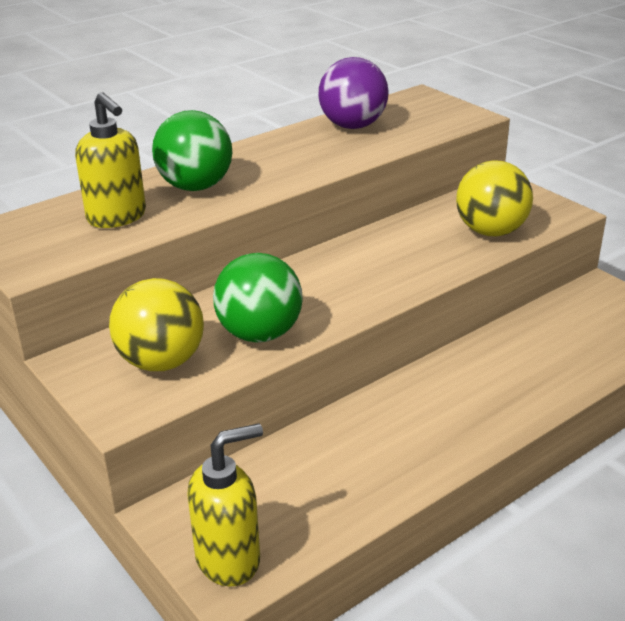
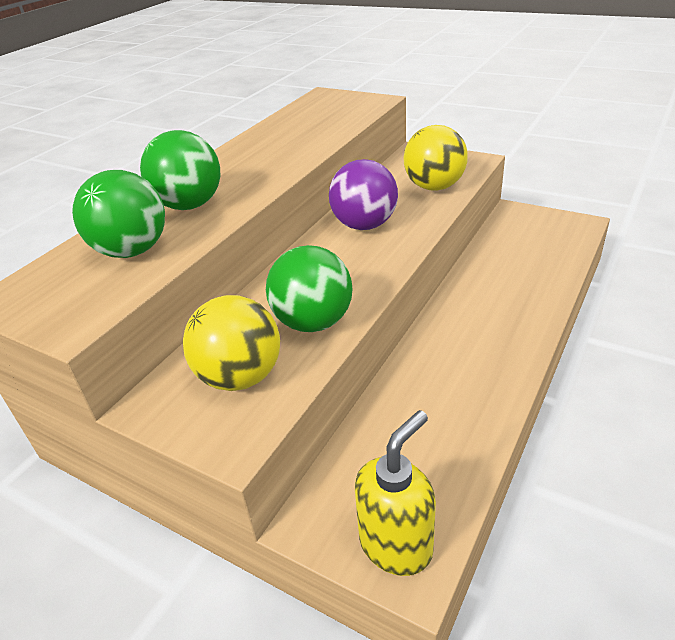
camera: 20 degrees left, 5 degrees up
yellow soap dispenser [75,92,146,228] -> green ball [72,170,165,258]
purple ball [318,57,389,129] -> purple ball moved to [329,159,398,230]

